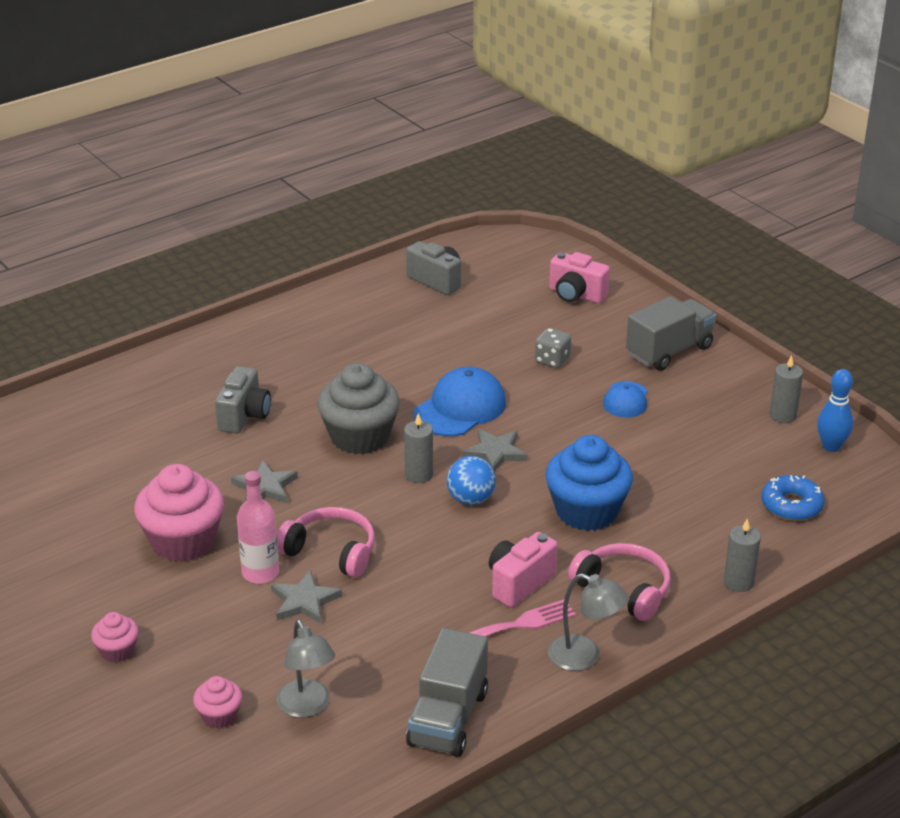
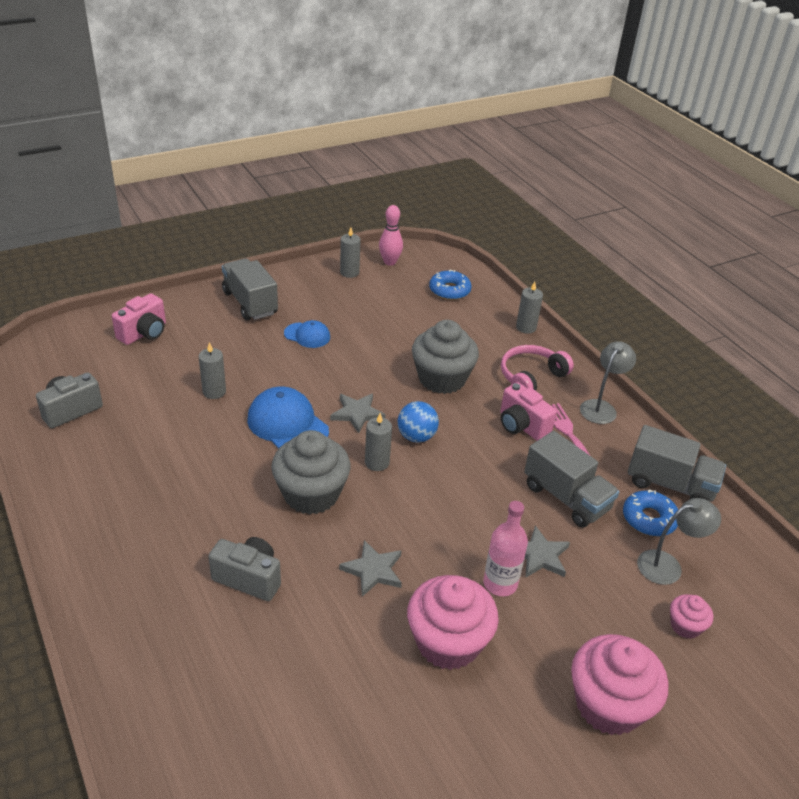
camera: 85 degrees left, 5 degrees up
pink cupcake [91,612,138,663] -> pink cupcake [571,634,668,735], size x2.04
pink headphones [277,507,375,577] -> none
grey dice [535,328,571,368] -> none
blue cupcake [545,435,633,531] -> grey cupcake [412,320,479,394]
blue bowling pin [817,369,853,452] -> pink bowling pin [379,205,403,266]
none -> grey candle [199,342,226,399]
none -> grey truck [524,431,619,528]
none -> blue donut [623,489,678,536]

